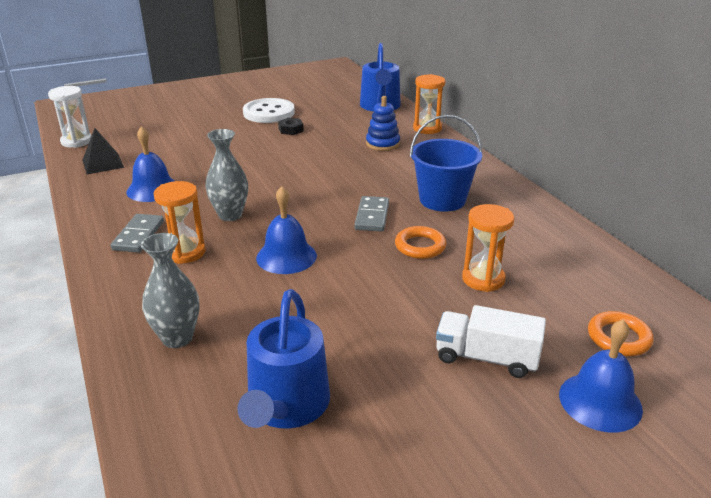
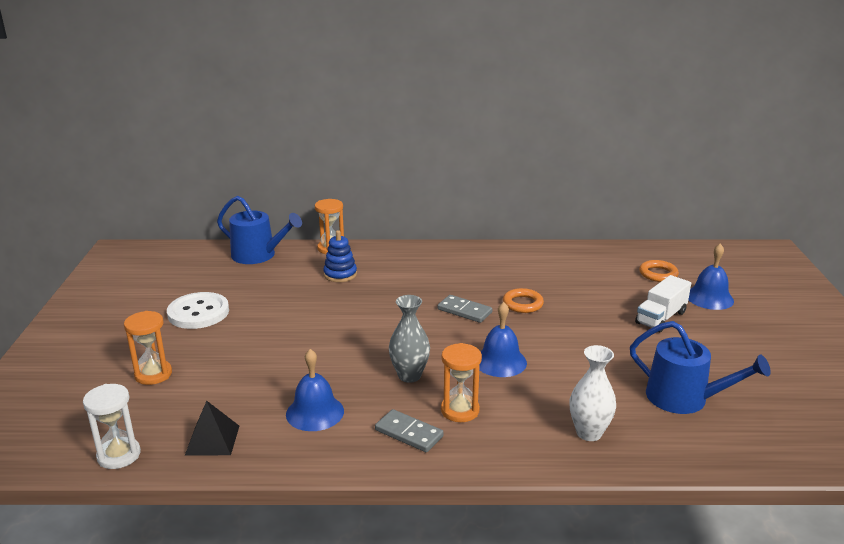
camera: 65 degrees left, 5 degrees down
grey vase [141,233,200,348] -> white vase [570,345,616,441]
black nut [278,118,304,135] -> none
blue bucket [410,115,482,212] -> none
orange hourglass [462,204,514,292] -> orange hourglass moved to [124,311,172,385]

